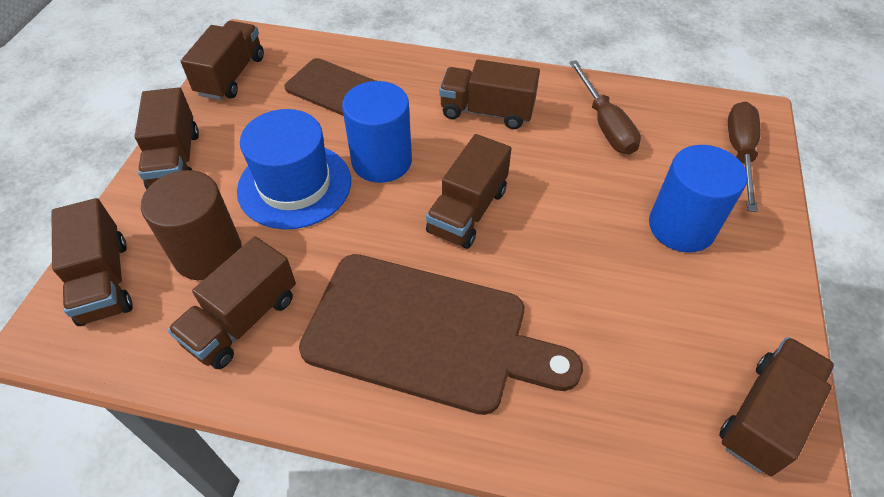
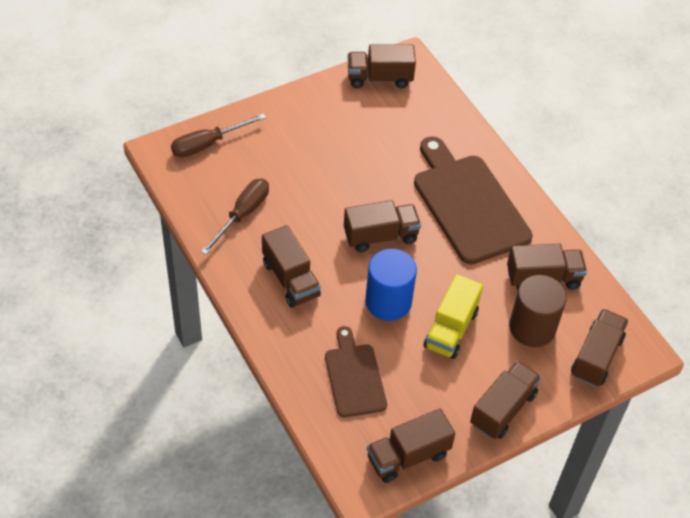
camera: 135 degrees left, 0 degrees up
blue hat [237,109,351,229] -> yellow truck [424,274,483,359]
blue cylinder [649,145,748,253] -> none

